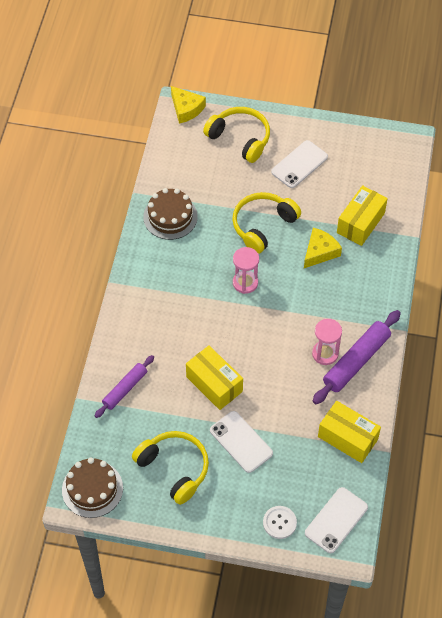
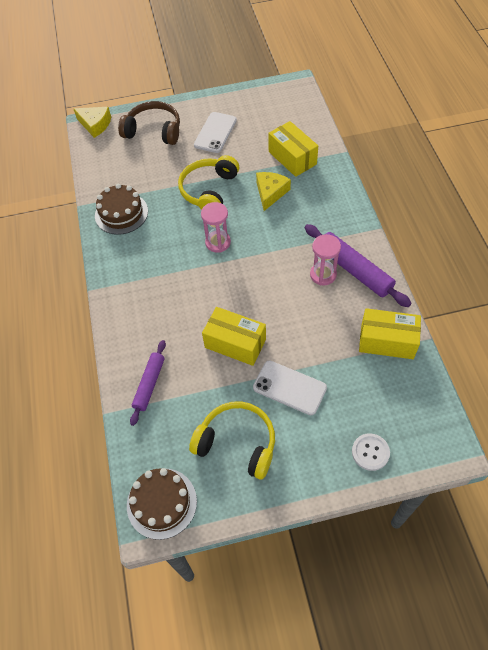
camera: 20 degrees left, 0 degrees up
yellow headphones [203,107,270,163] -> brown headphones [118,101,180,145]
white phone [305,487,368,553] -> none
purple rolling pin [313,310,401,404] -> purple rolling pin turned 60 degrees counterclockwise [305,224,412,307]
yellow box [337,185,388,246] -> yellow box turned 45 degrees counterclockwise [268,121,318,177]

